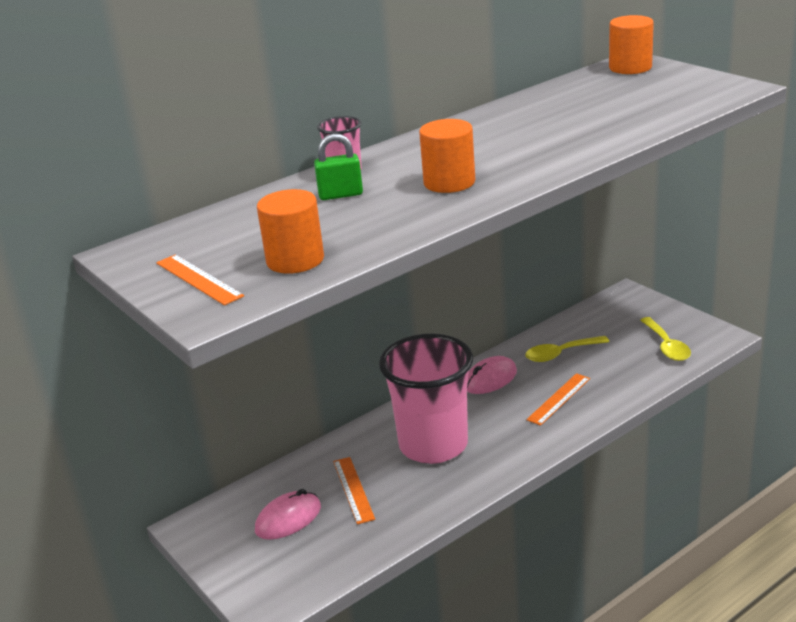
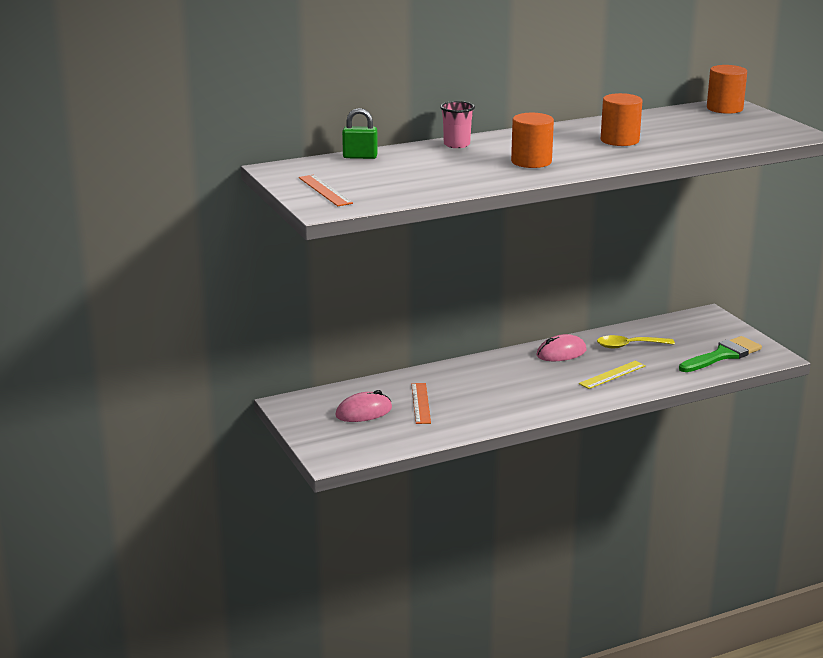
camera: 10 degrees right, 5 degrees down
orange cylinder [257,189,324,274] -> orange cylinder moved to [601,93,642,146]
green padlock [314,133,363,200] -> green padlock moved to [342,108,378,159]
pink cup [379,333,473,464] -> none
orange ruler [526,373,590,426] -> yellow ruler [579,361,646,389]
yellow spoon [640,317,691,361] -> green brush [679,336,762,372]

